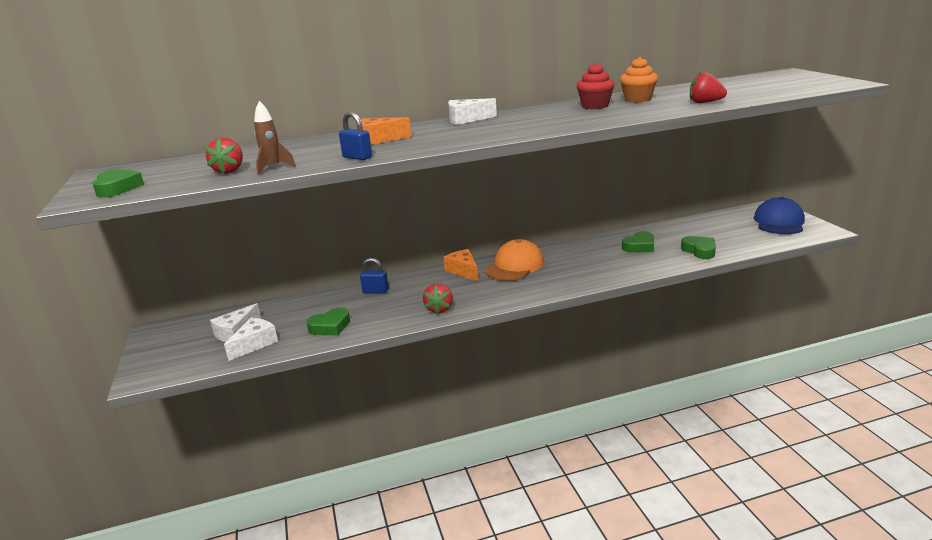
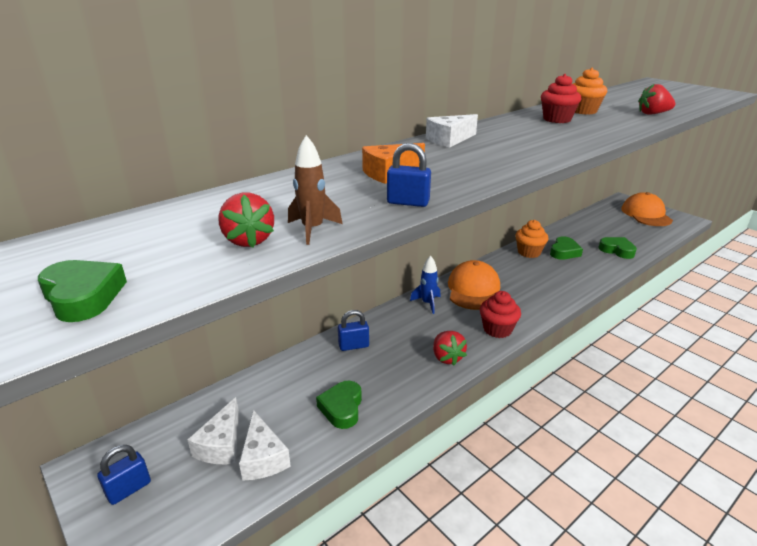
camera: 25 degrees left, 5 degrees up
white cheese [224,318,278,361] -> white cheese turned 150 degrees clockwise [239,410,291,481]
green heart [306,308,350,336] -> green heart turned 150 degrees clockwise [316,381,362,429]
orange cheese [444,249,478,281] -> blue rocket [410,256,441,314]
blue cap [754,197,805,234] -> orange cap [621,192,673,226]
none -> blue padlock [97,445,151,505]
none -> red cupcake [480,291,521,338]
none -> orange cupcake [515,220,548,258]

